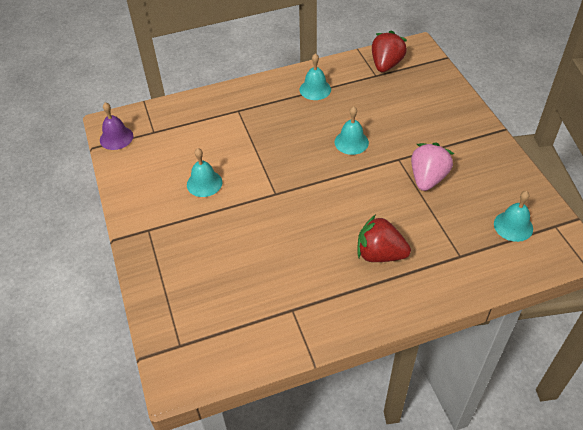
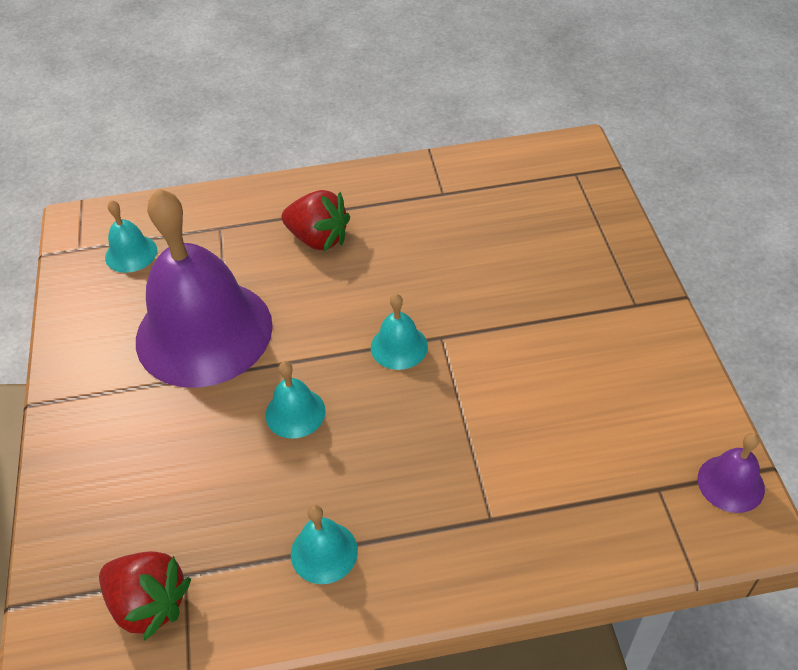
camera: 170 degrees left, 0 degrees up
turquoise bell [187,148,222,197] -> turquoise bell moved to [371,294,428,370]
red strawberry [372,30,407,72] -> red strawberry turned 90 degrees counterclockwise [99,551,191,641]
pink strawberry [411,143,454,191] -> purple bell [136,188,273,388]

